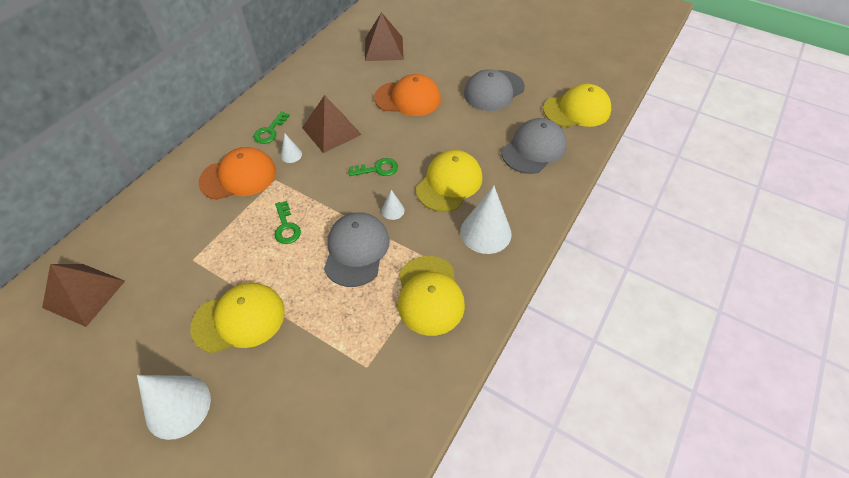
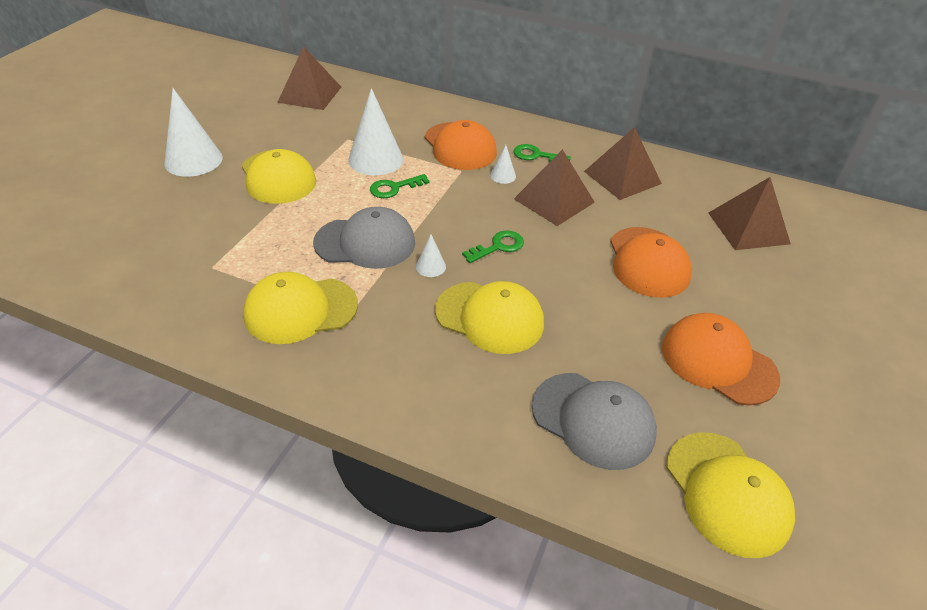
camera: 80 degrees right, 10 degrees down
green key [348,158,398,176] -> green key turned 105 degrees counterclockwise [462,230,524,263]
white cone [460,186,512,254] -> white cone moved to [348,88,403,175]
grey cap [464,69,525,111] -> orange cap [662,313,780,406]
none -> brown pyramid [584,127,662,200]

